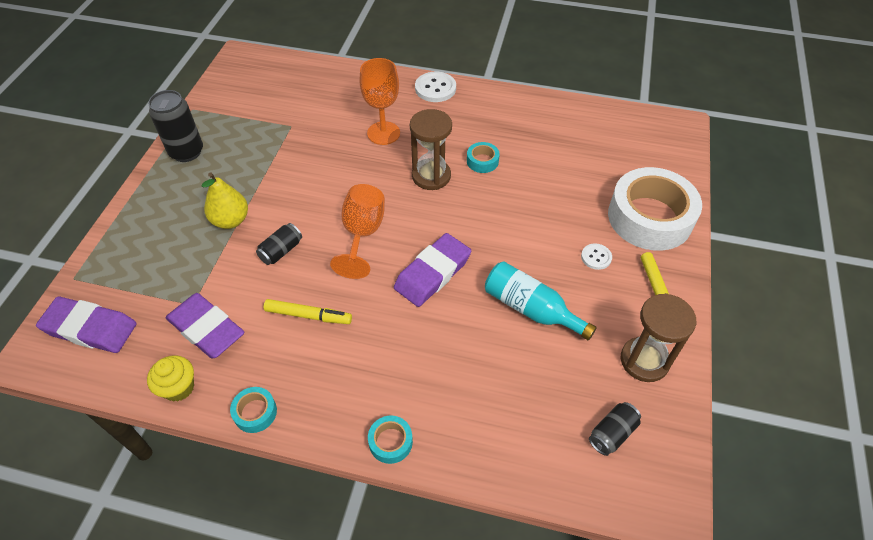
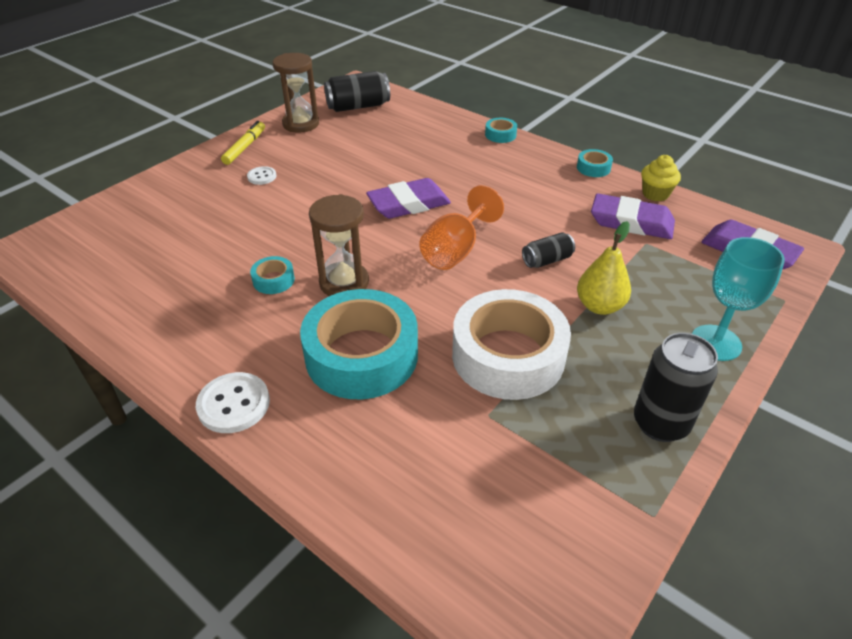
camera: 155 degrees left, 10 degrees down
purple eraser [166,293,244,358] -> purple eraser turned 45 degrees counterclockwise [591,193,675,239]
yellow marker [264,299,352,324] -> none
orange goblet [359,58,400,145] -> turquoise tape [300,289,418,399]
turquoise bottle [485,261,597,341] -> none
black can [589,402,641,456] -> black can [324,71,390,112], size x1.70
white tape [608,167,702,251] -> white tape moved to [452,289,571,400]
none -> turquoise goblet [692,237,785,361]

